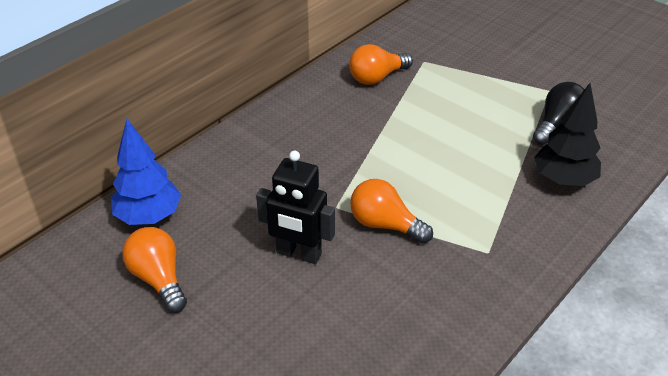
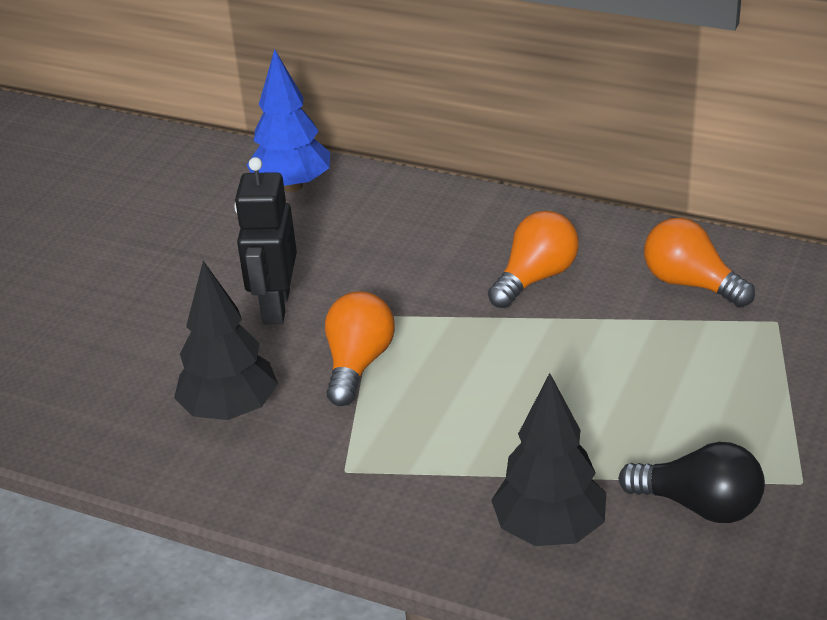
camera: 75 degrees right, 5 degrees down
orange light bulb [122,227,187,312] -> orange light bulb moved to [488,211,579,308]
none -> black tree [174,261,278,420]

